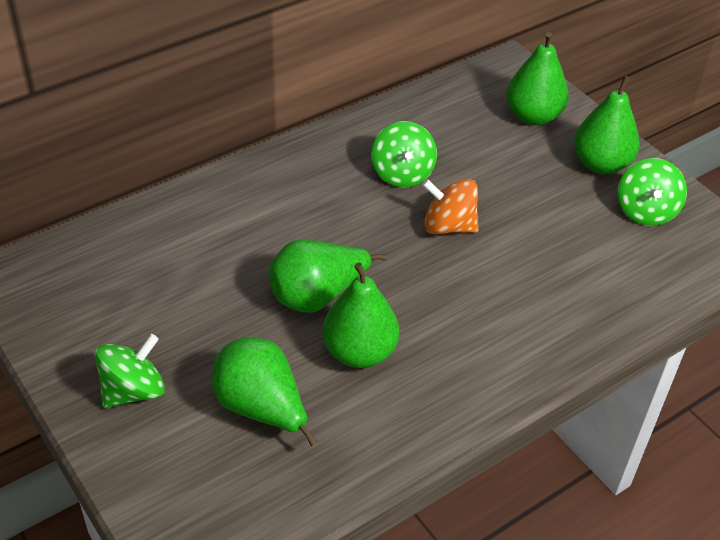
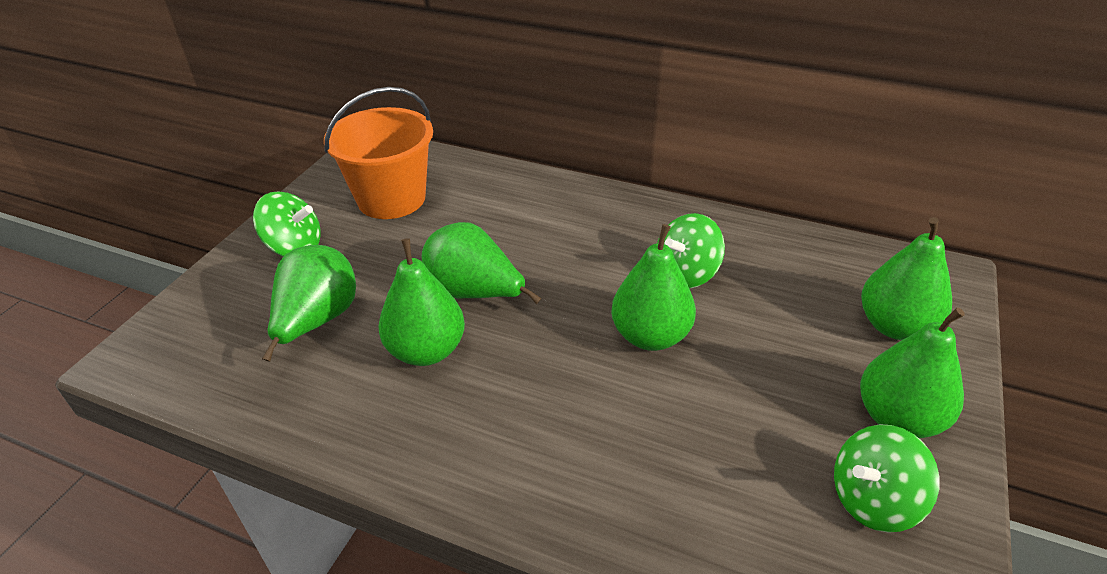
camera: 60 degrees right, 5 degrees down
orange spinning top [422,179,479,234] -> green pear [611,224,696,351]
none -> orange bucket [324,87,433,219]

